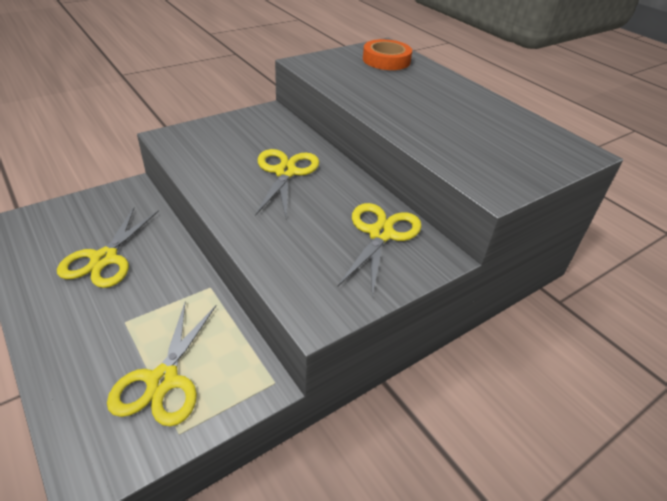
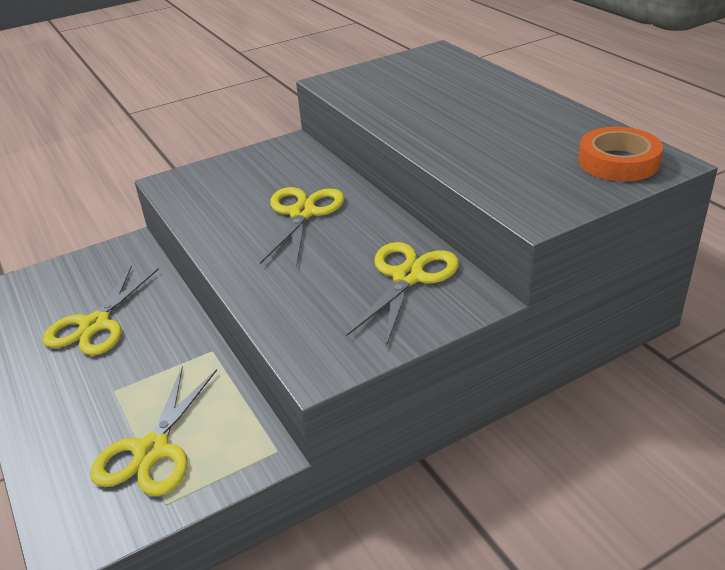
camera: 10 degrees right, 5 degrees down
orange tape [363,39,412,70] -> orange tape moved to [578,127,663,181]

